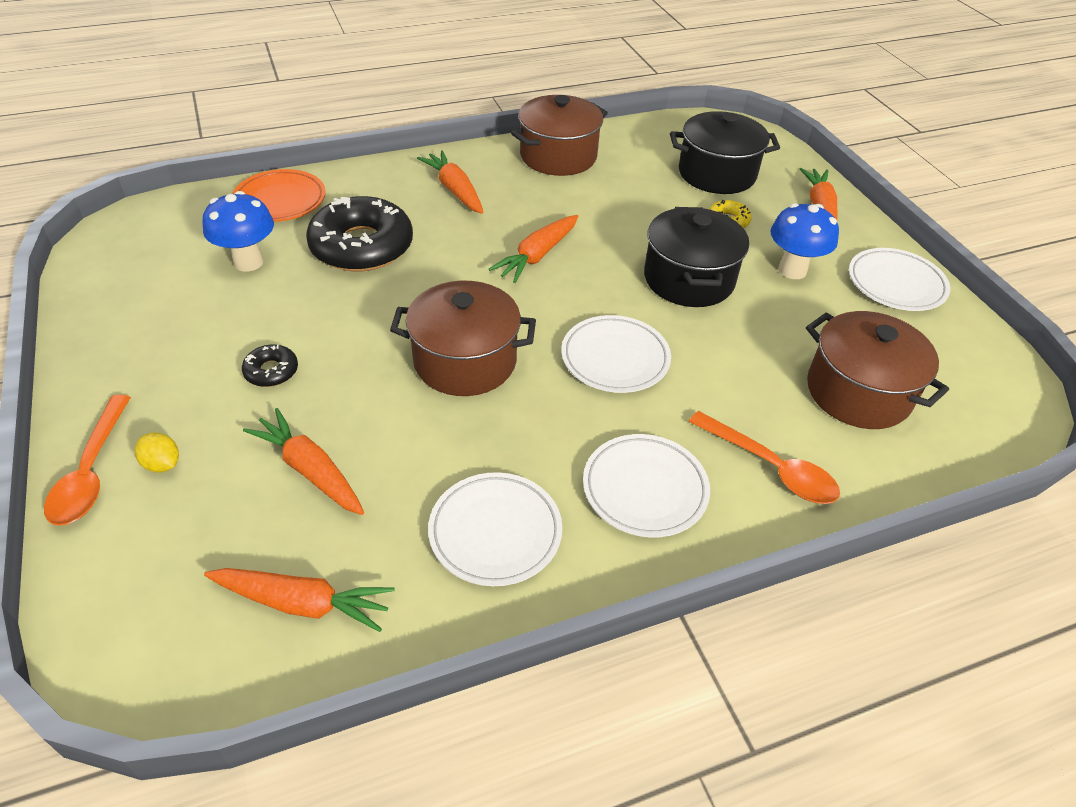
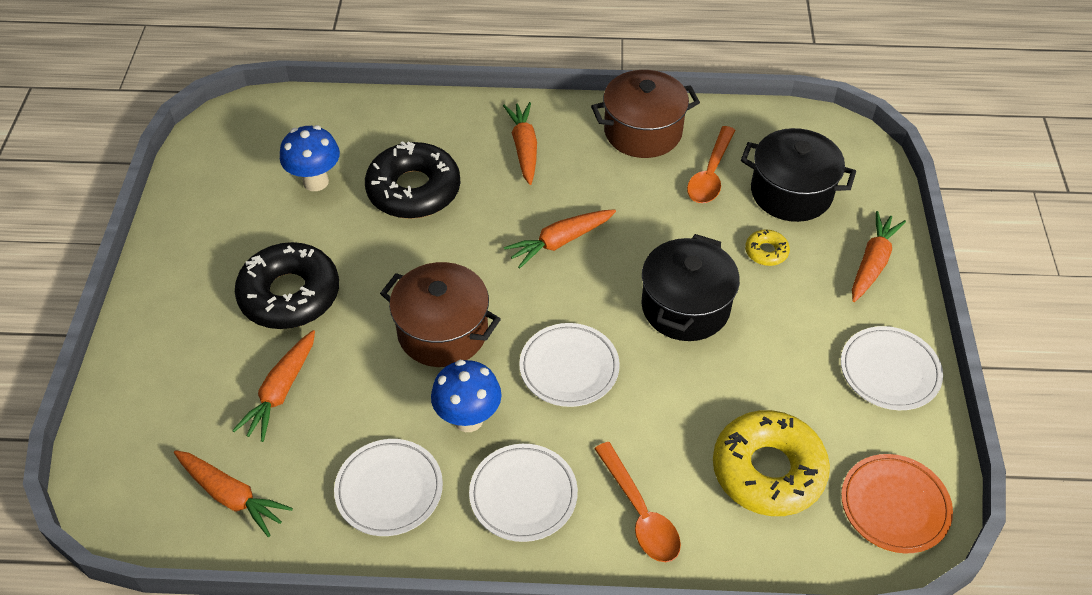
camera: 25 degrees right, 5 degrees up
orange spoon [44,395,131,526] -> orange spoon moved to [687,126,735,203]
yellow lemon [135,433,179,473] -> none
orange plate [232,169,326,222] -> orange plate moved to [841,454,953,553]
black donut [242,345,298,387] -> black donut [235,242,339,329], size x2.26
orange carrot [243,408,364,515] -> orange carrot turned 135 degrees counterclockwise [232,330,315,442]
blue mushroom [770,203,839,279] -> blue mushroom moved to [431,360,501,432]
brown pot [806,311,949,429] -> yellow donut [713,410,830,516]

